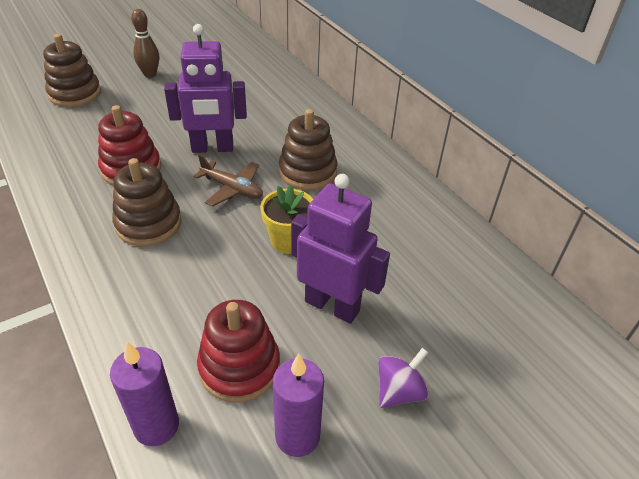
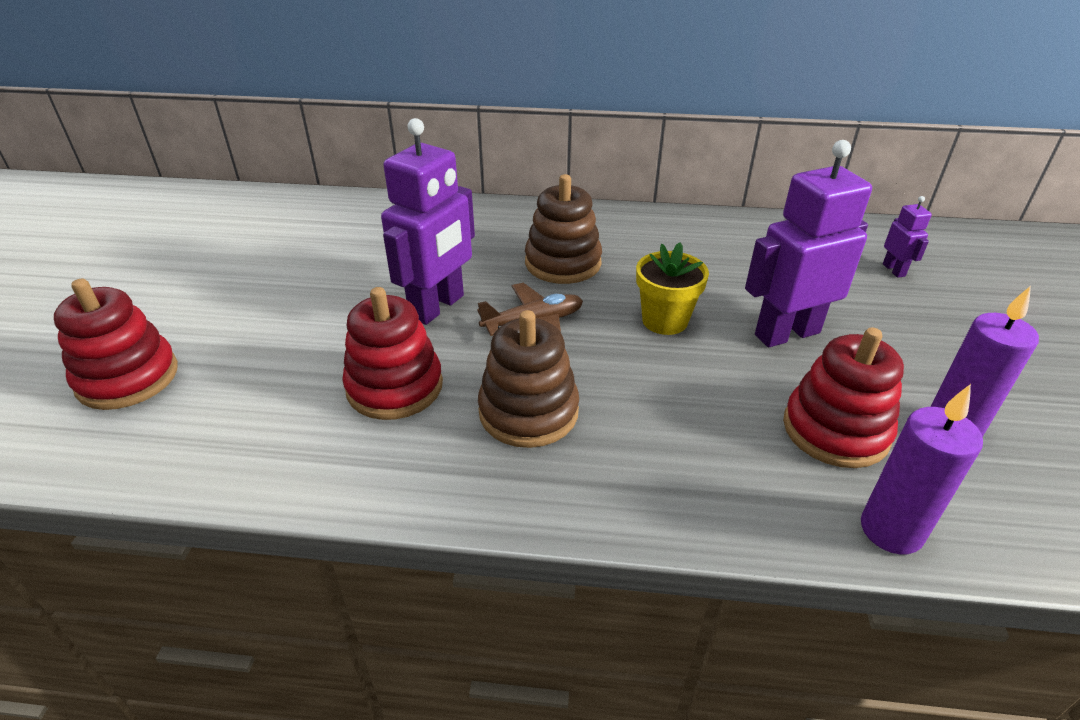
camera: 50 degrees left, 5 degrees down
brown stacking toy [43,34,101,107] -> red stacking toy [54,279,178,410]
brown bowling pin [131,9,159,78] -> none
purple spinning top [378,348,429,408] -> none
none -> purple robot [883,196,932,278]

